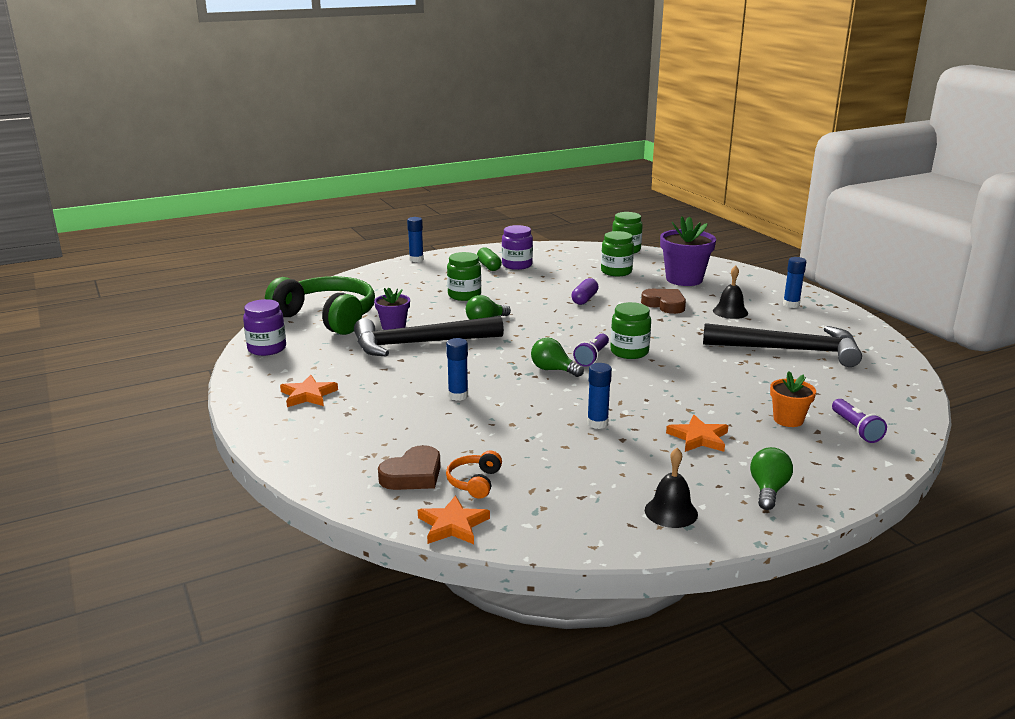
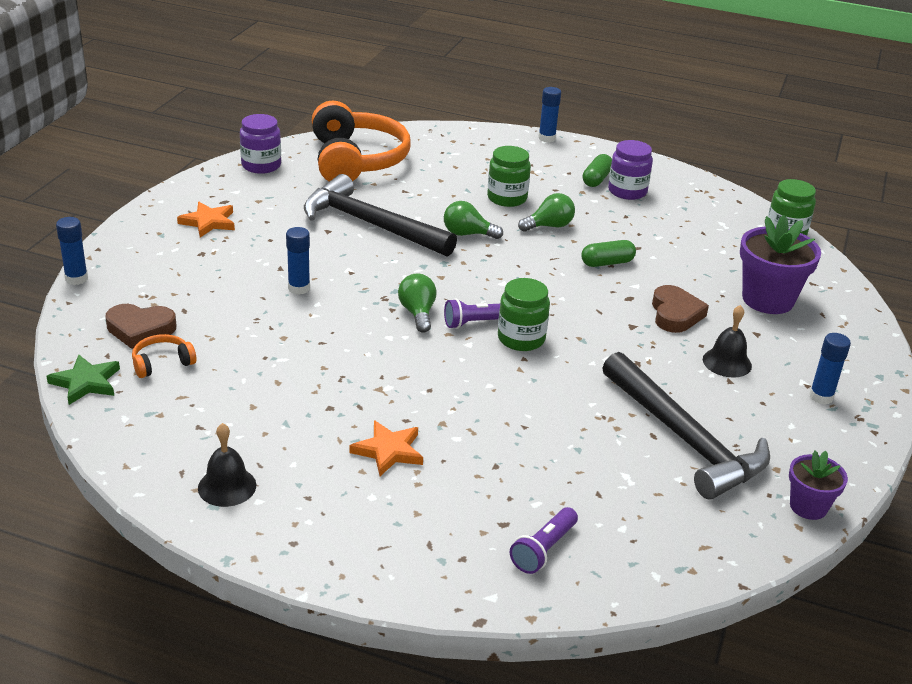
camera: 45 degrees right, 10 degrees up
green headphones [265,276,375,335] -> orange headphones [312,100,411,182]
purple flower pot [374,287,410,330] -> purple flower pot moved to [789,451,848,520]
orange star [418,495,490,544] -> green star [47,355,120,405]
purple capsule [571,278,599,305] -> green capsule [581,240,636,267]
blue glue stick [587,363,612,429] -> blue glue stick moved to [56,217,88,285]
green jar [601,231,634,276] -> none
green light bulb [750,447,793,510] -> green light bulb moved to [518,193,575,232]
orange flower pot [770,371,816,427] -> none

